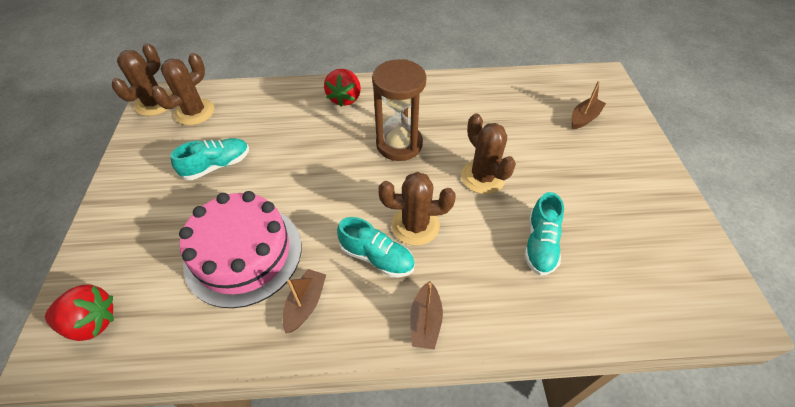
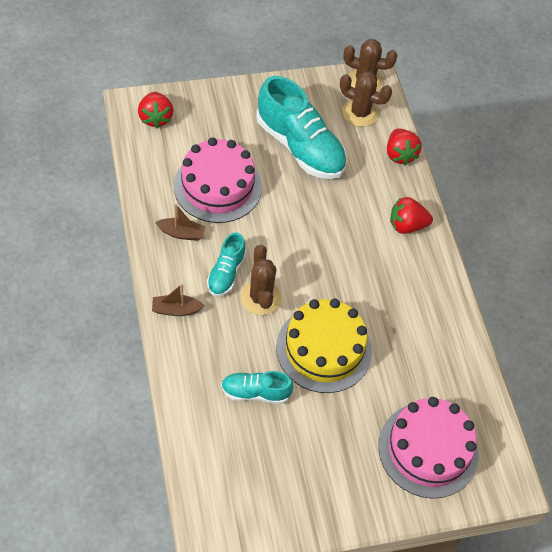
camera: 75 degrees right, 5 degrees up
turquoise shoe [170,138,249,180] -> turquoise shoe [256,76,347,179], size x1.92
brown hourglass [372,59,426,161] -> none
brown cactus [461,113,516,194] -> yellow cake [276,299,372,393]
brown boat [571,81,606,129] -> pink cake [378,397,479,499]
none -> red strawberry [387,128,422,165]

